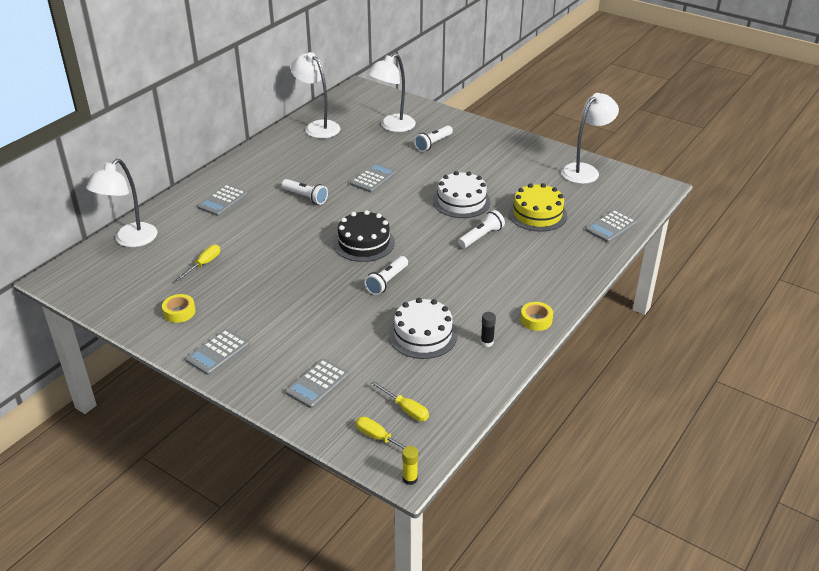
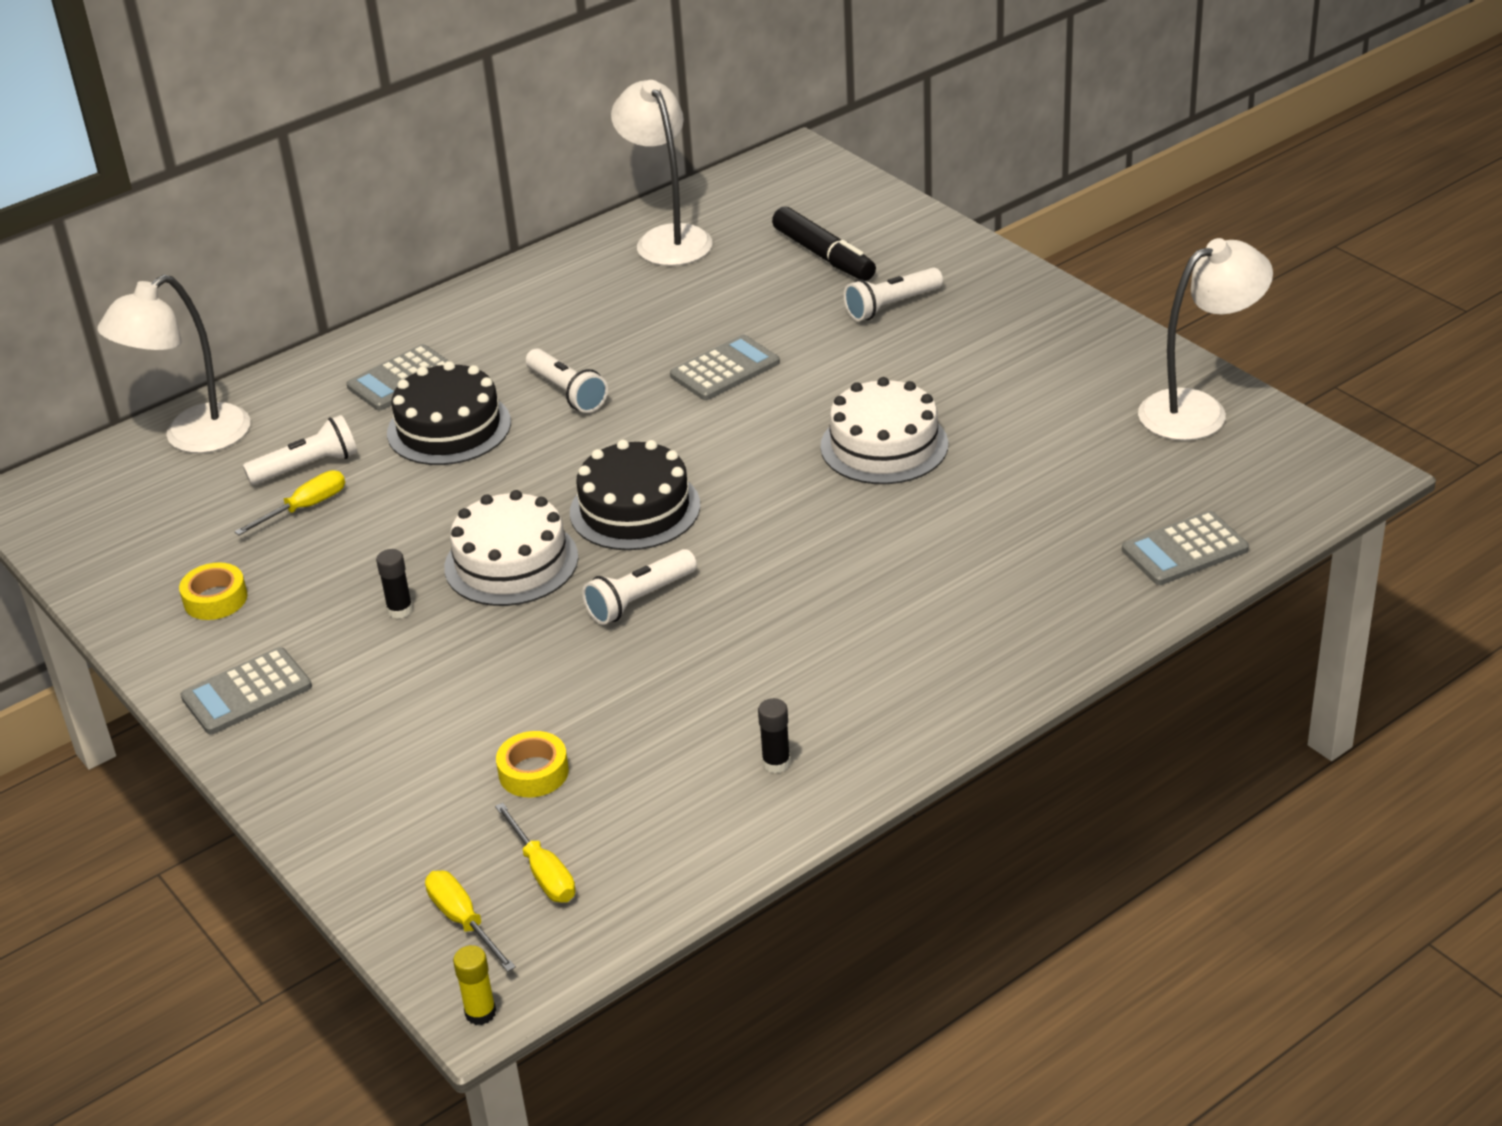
camera: 20 degrees right, 0 degrees up
grey calculator [285,359,349,408] -> none
white lamp [367,53,416,132] -> black marker [772,206,876,281]
white cake [389,298,458,359] -> white cake moved to [444,490,578,606]
white flashlight [458,210,505,248] -> white flashlight moved to [243,415,357,485]
yellow cake [508,183,567,232] -> none
yellow tape [520,302,553,331] -> yellow tape moved to [496,731,569,797]
none -> black glue stick [376,549,413,619]
none -> black cake [387,361,511,465]

